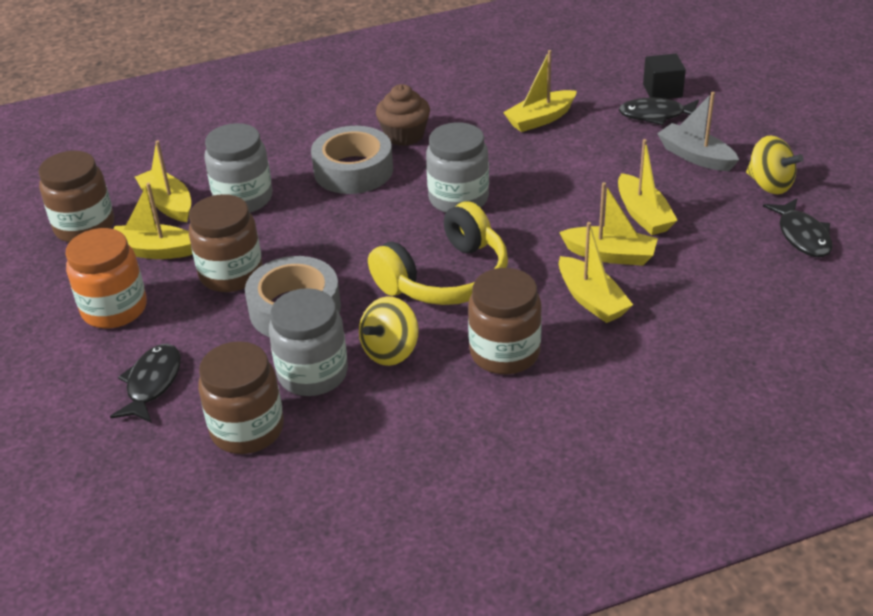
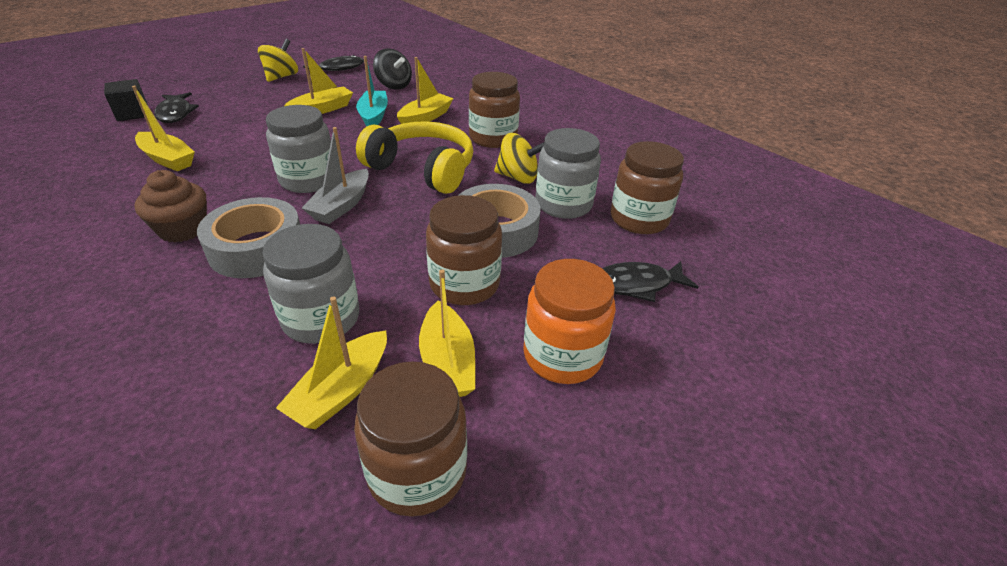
camera: 115 degrees left, 0 degrees up
yellow boat [559,182,658,266] -> turquoise boat [356,56,388,127]
grey boat [657,92,739,171] -> grey boat moved to [302,127,369,224]
none -> black spinning top [373,48,412,90]

